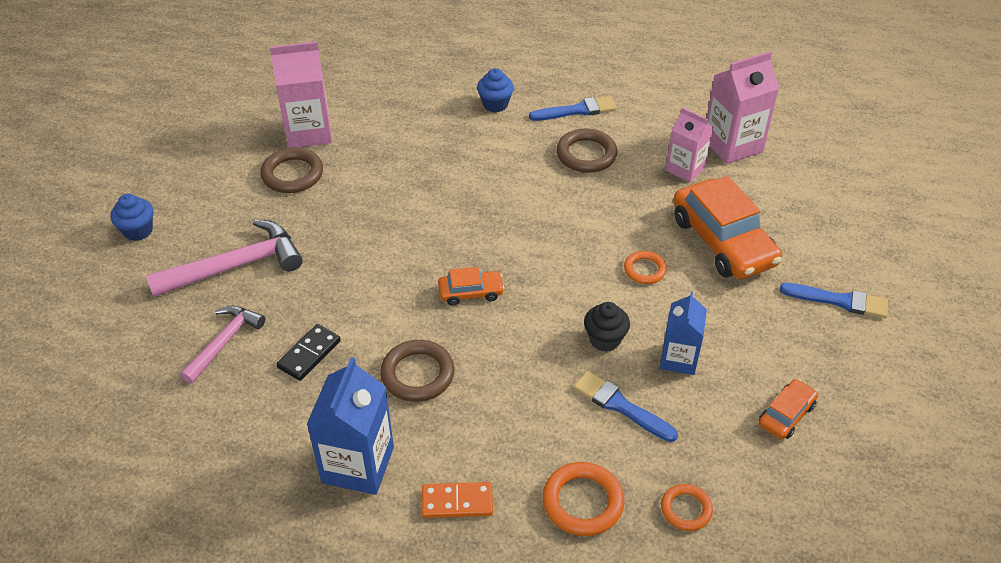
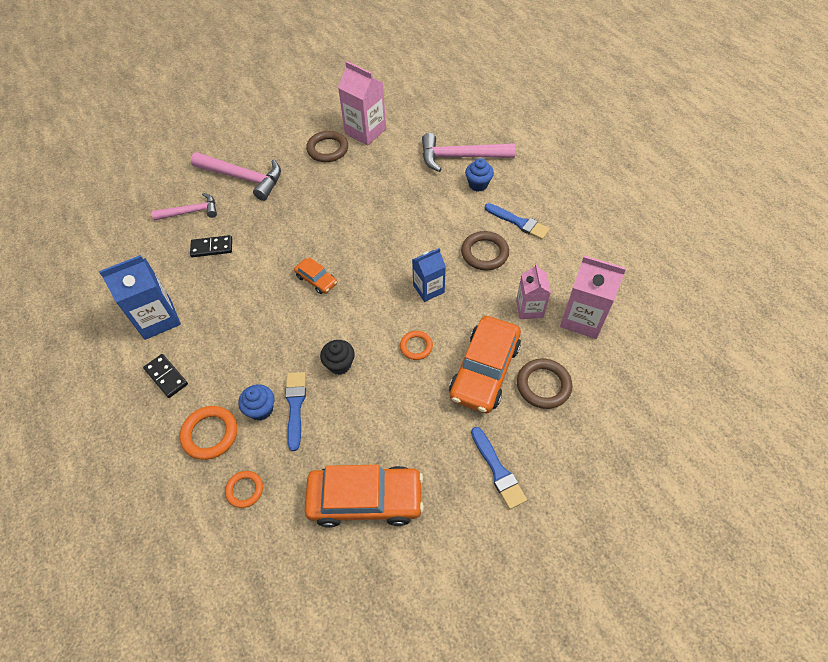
camera: 50 degrees right, 10 degrees up
blue cupcake [110,194,153,241] -> blue cupcake moved to [239,384,274,421]
brown ring [380,340,455,402] -> brown ring moved to [517,358,572,409]
orange domino [422,482,493,518] -> black domino [143,354,188,398]
blue carton [660,291,707,375] -> blue carton moved to [412,248,446,302]
orange car [759,379,818,439] -> orange car [304,465,424,528], size x2.03
none -> pink hammer [422,133,516,172]

